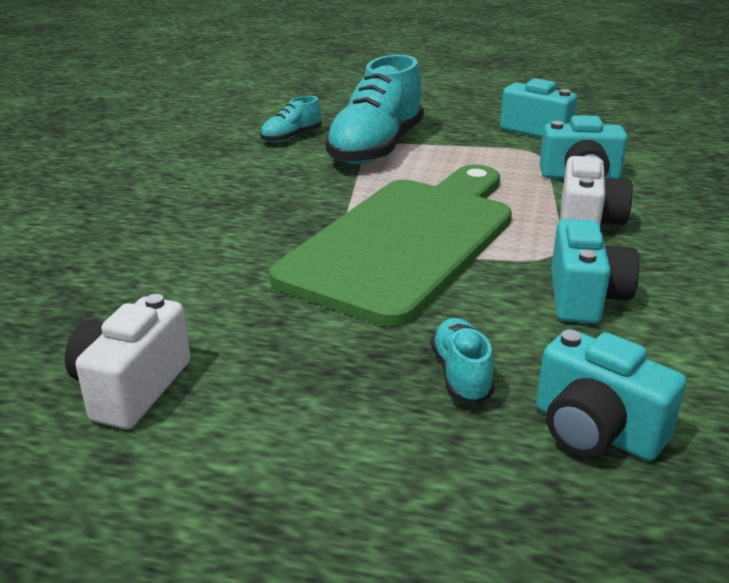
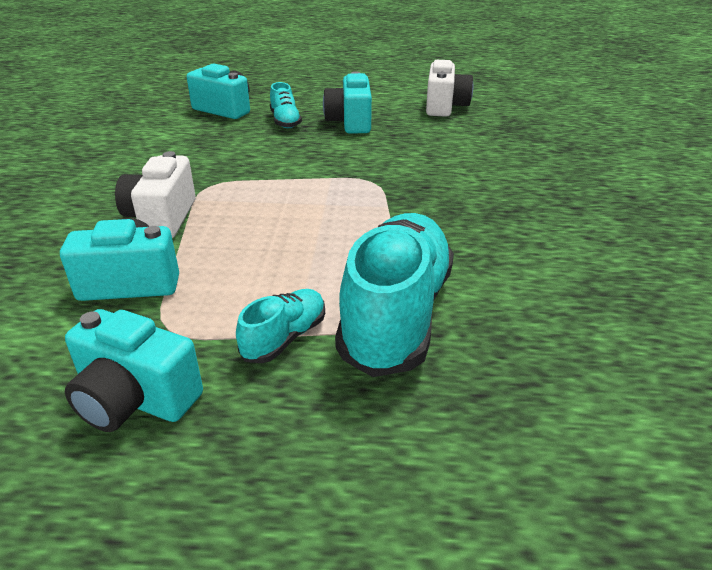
camera: 170 degrees right, 5 degrees up
turquoise shoe [260,96,322,143] -> turquoise shoe moved to [236,289,325,363]
green cutting board [269,165,512,327] -> none
turquoise camera [551,219,639,324] -> turquoise camera moved to [323,72,372,134]

